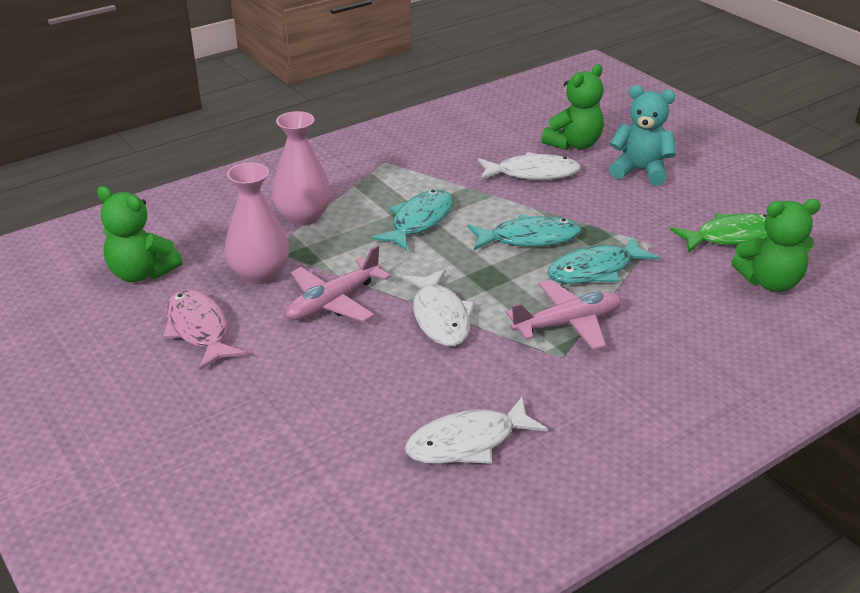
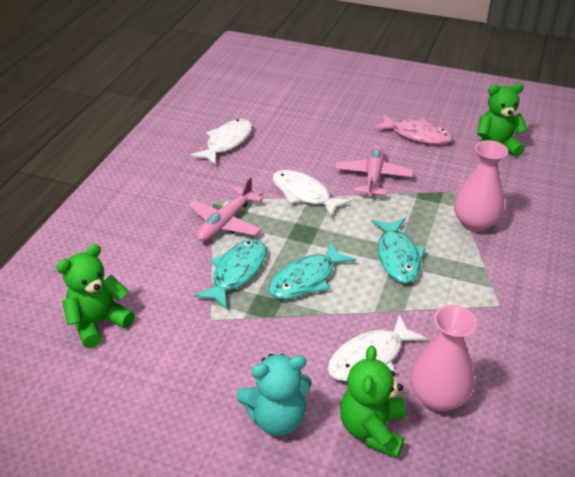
camera: 145 degrees right, 5 degrees up
pink vase [225,162,289,284] -> pink vase moved to [411,305,477,411]
green fish [670,213,769,252] -> none

